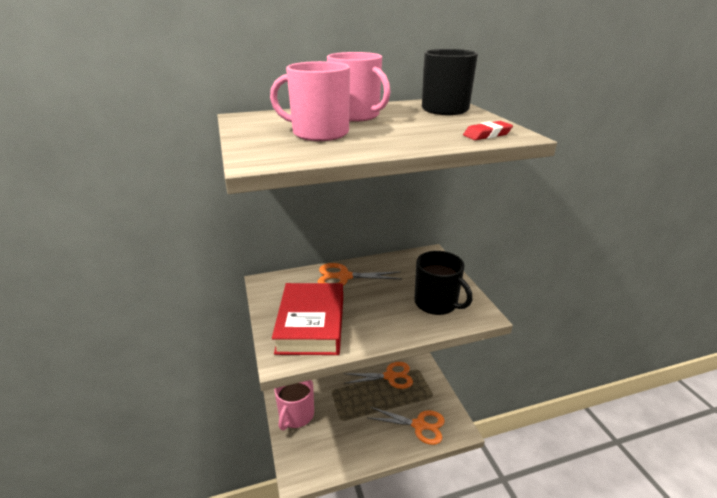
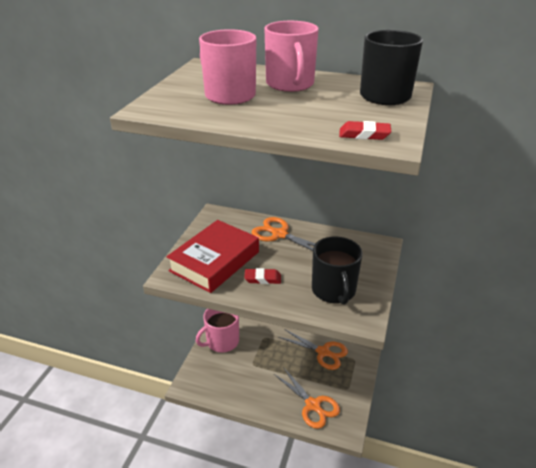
camera: 35 degrees right, 5 degrees up
none -> red eraser [244,268,281,284]

